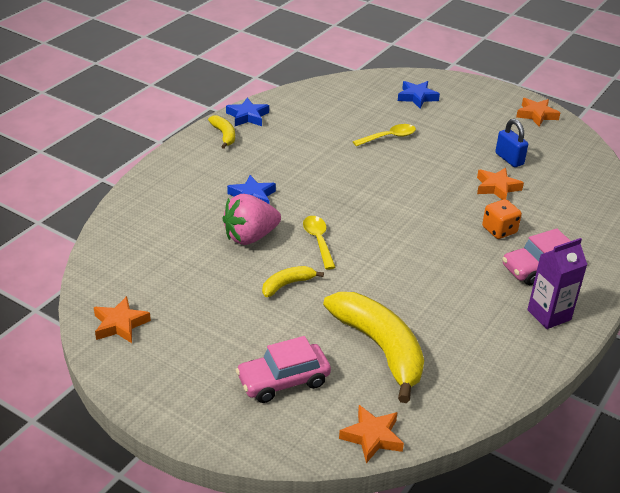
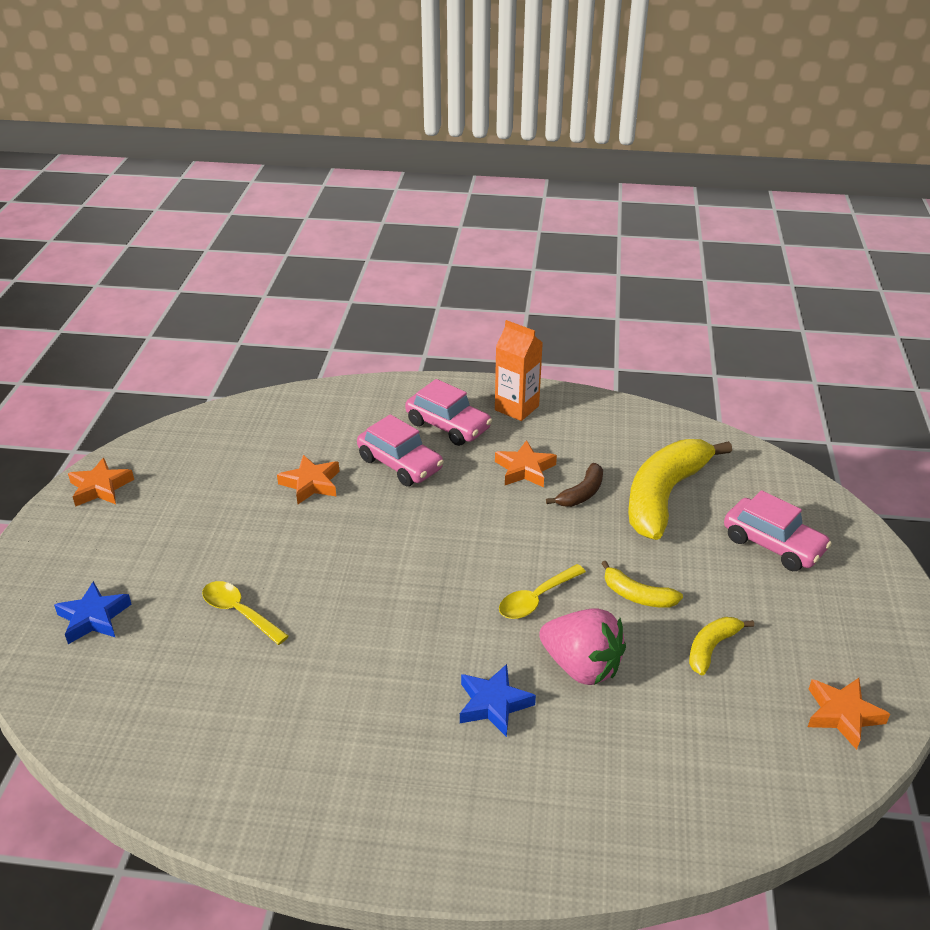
camera: 115 degrees left, 0 degrees up
yellow banana [208,115,235,149] -> yellow banana moved to [689,617,754,675]
blue star [226,98,269,126] -> none
orange star [339,405,404,463] -> orange star moved to [495,440,557,487]
orange dice [482,199,522,239] -> pink car [357,414,444,487]
blue padlock [495,119,528,167] -> none
purple carton [527,238,587,329] -> orange carton [495,320,543,421]
none -> brown banana [546,463,603,507]

